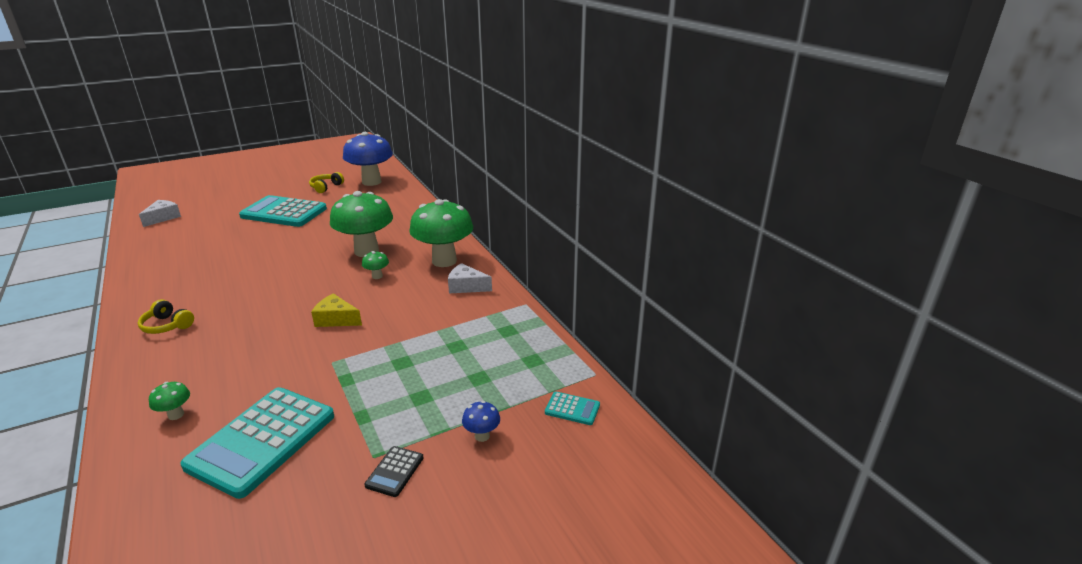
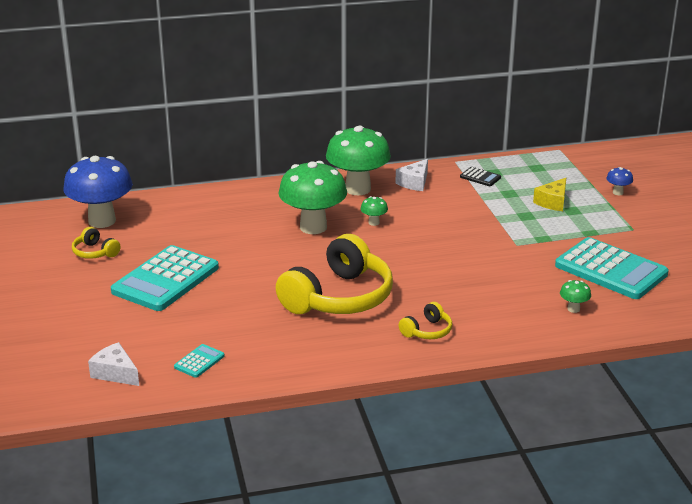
camera: 75 degrees left, 0 degrees up
yellow cheese [311,293,362,327] -> yellow cheese moved to [533,178,566,211]
black calculator [364,446,424,497] -> black calculator moved to [460,167,501,186]
turquoise calculator [545,392,600,425] -> turquoise calculator moved to [174,344,225,378]
none -> yellow headphones [276,234,393,314]

